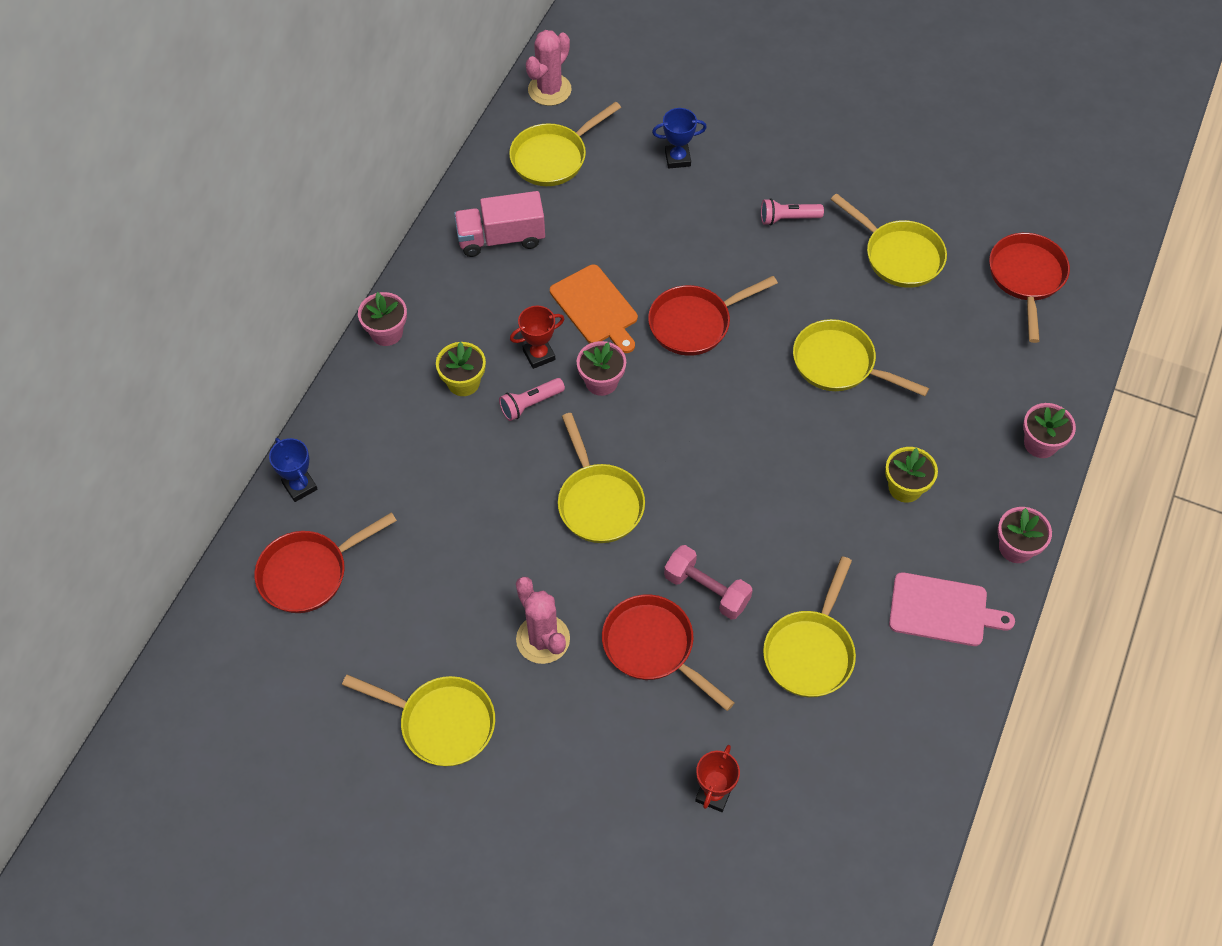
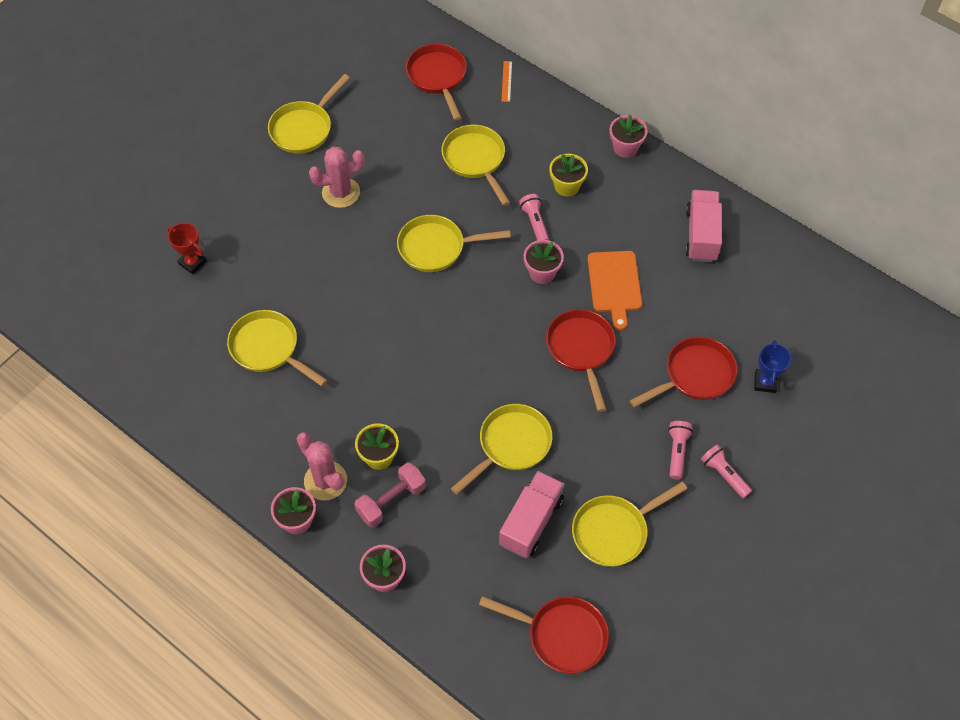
camera: 105 degrees right, 0 degrees up
blue trophy [269,438,318,502] -> orange ruler [501,61,512,102]
yellow pan [509,102,621,186] -> yellow pan moved to [442,125,510,206]
red trophy [510,306,564,369] -> none
pink cactus [526,30,572,106] -> pink cactus moved to [297,432,347,500]
orange cutting board [550,265,638,353] -> orange cutting board turned 75 degrees counterclockwise [588,251,642,330]
red pan [602,594,735,711] -> red pan moved to [630,337,737,407]
pink dumbbell [664,545,753,620] -> pink dumbbell moved to [354,463,426,527]
pink cutting board [889,572,1015,646] -> none
none -> pink truck [499,471,565,558]
none -> pink flashlight [701,444,752,499]

